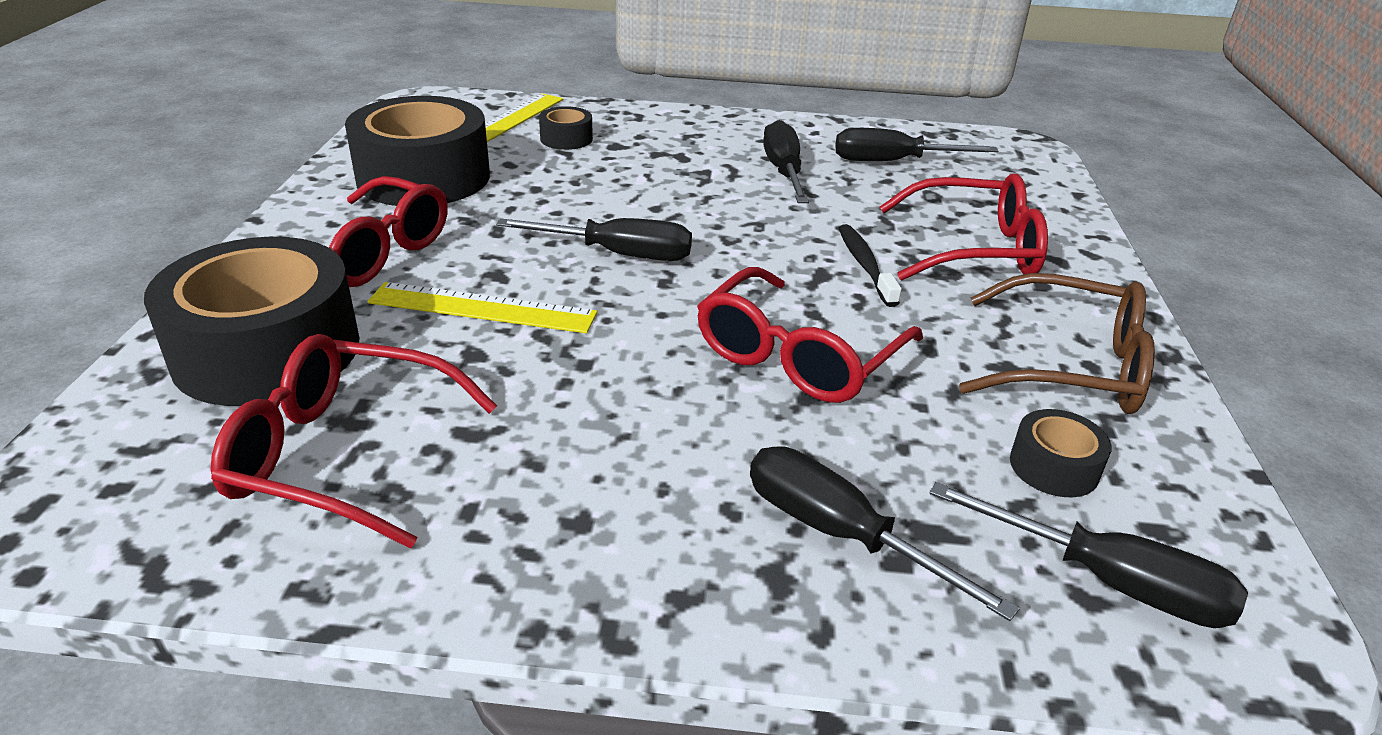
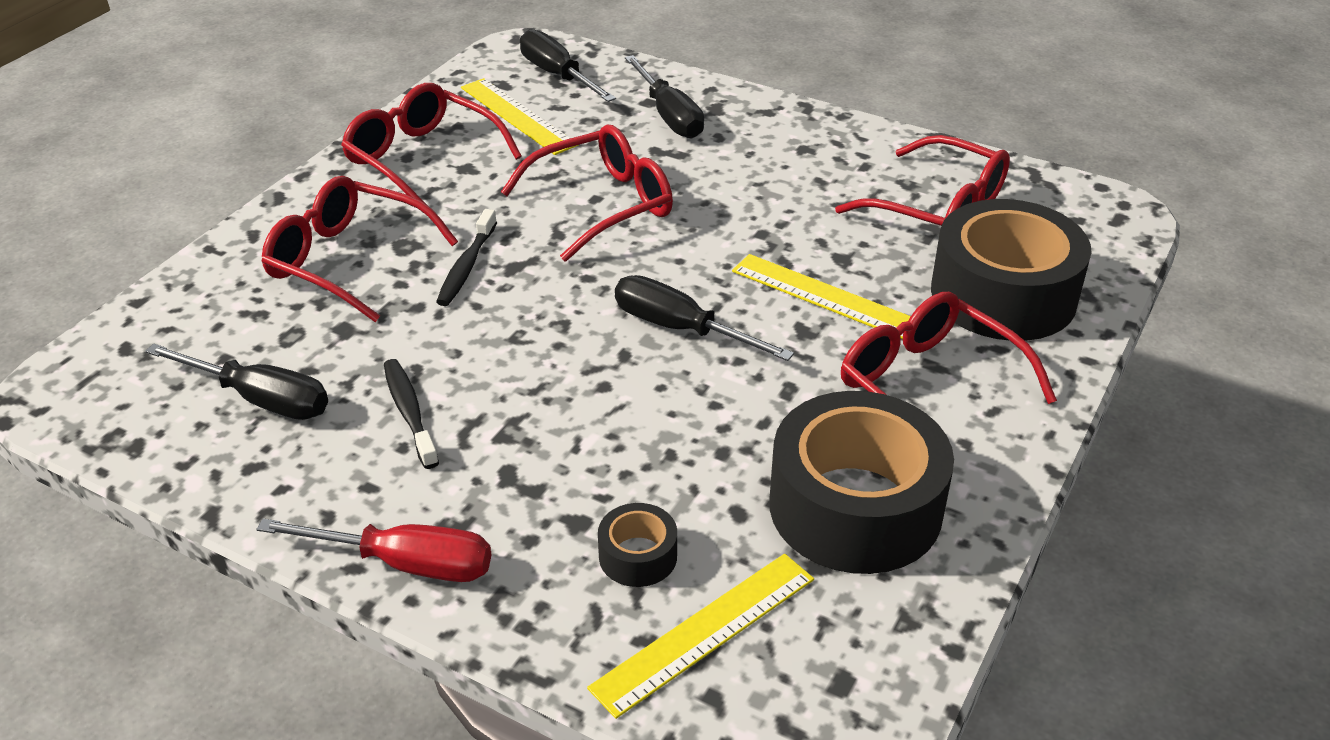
camera: 155 degrees left, 5 degrees up
black screwdriver [763,120,809,203] -> black toothbrush [384,359,439,469]
brown glasses [959,273,1155,414] -> red glasses [341,83,522,207]
black tape [1010,409,1112,497] -> yellow ruler [461,78,578,155]
none -> red screwdriver [256,519,491,582]

